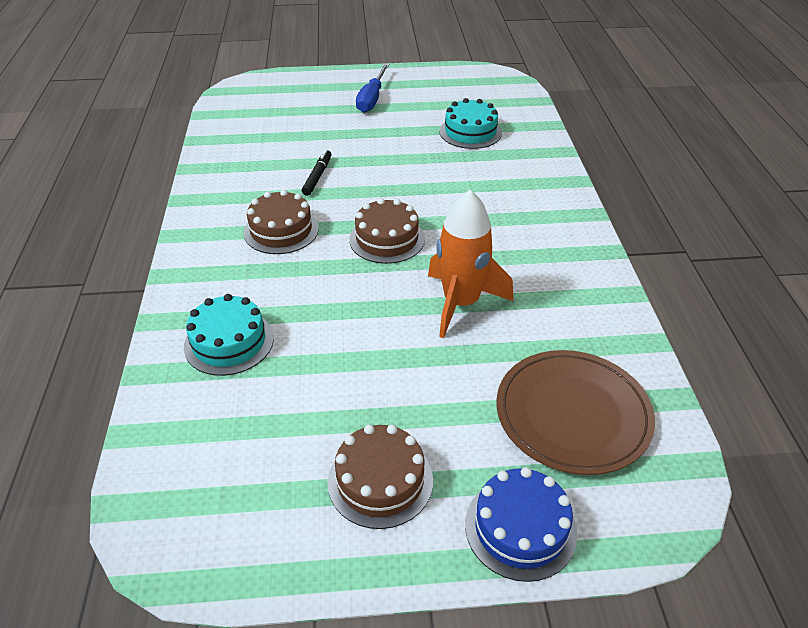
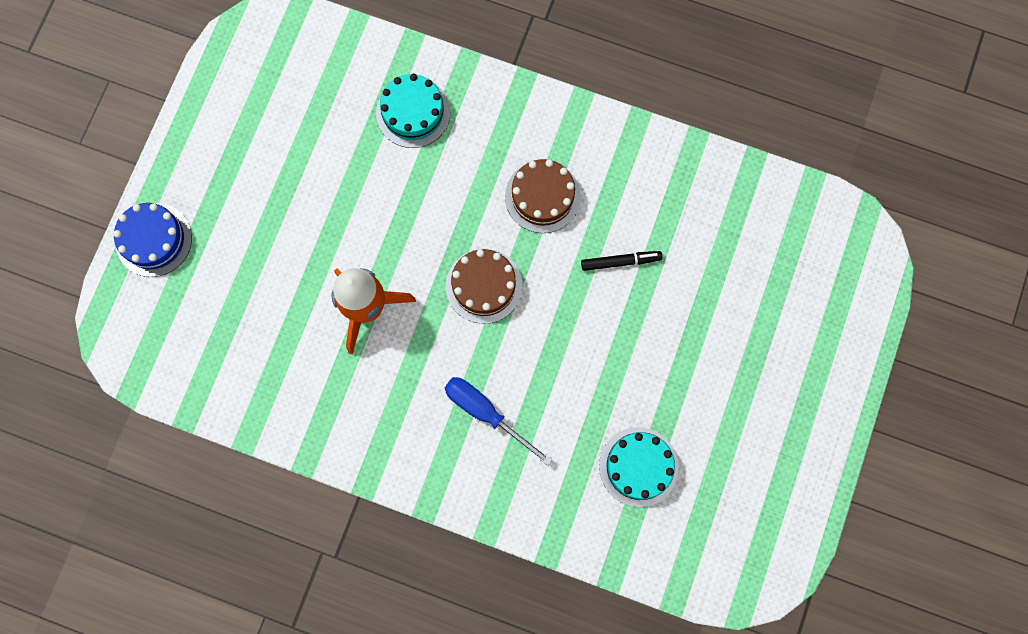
camera: 115 degrees right, 35 degrees up
black marker [302,150,332,196] -> black marker turned 45 degrees counterclockwise [581,251,662,271]
brown cake [328,424,433,529] -> none
blue screwdriver [356,63,389,113] -> blue screwdriver moved to [445,377,552,466]
brown plate [497,350,655,475] -> none

